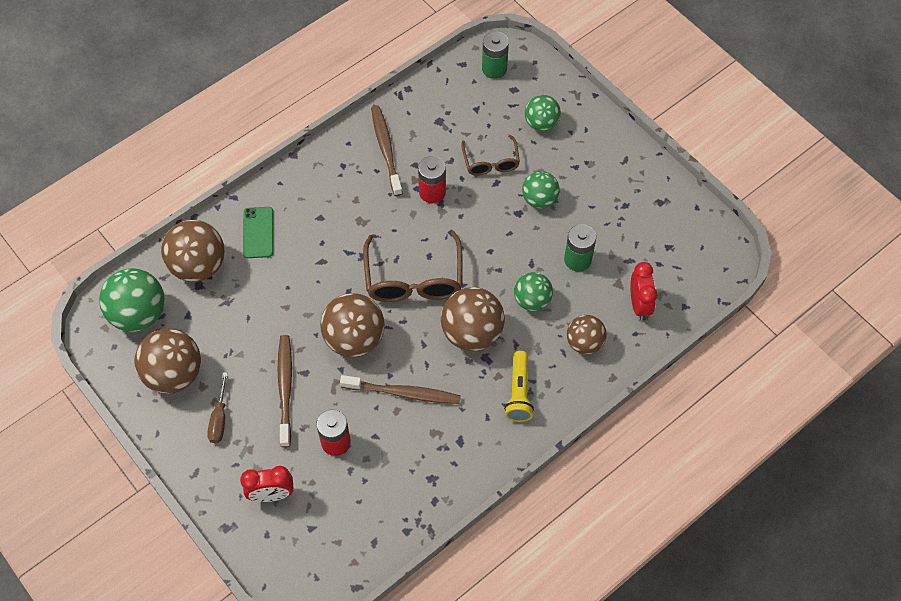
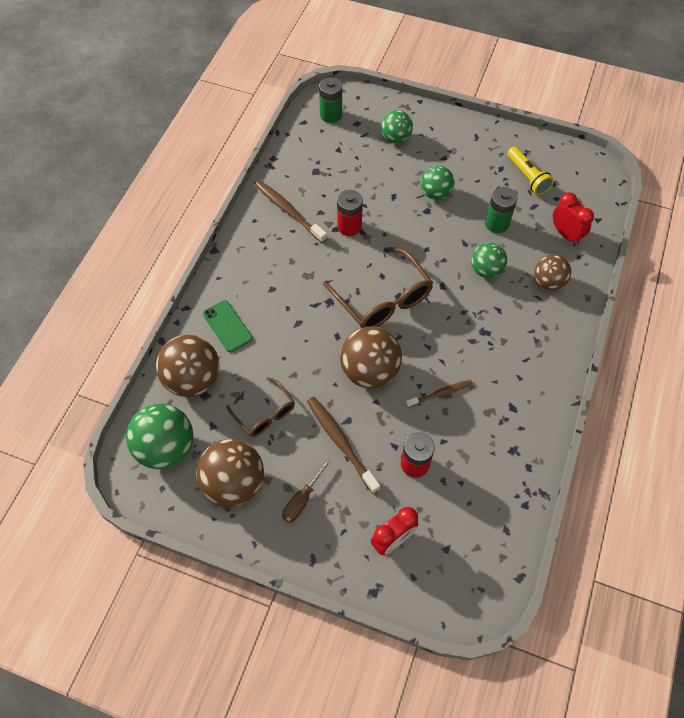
camera: 30 degrees left, 0 degrees up
brown screwdriver [207,372,228,443] -> brown screwdriver turned 60 degrees clockwise [282,458,331,523]
brown toothbrush [340,375,461,404] -> brown toothbrush [406,380,473,408], size x0.62
brown ball [441,287,505,351] -> none
brown glasses [461,135,520,176] -> brown glasses moved to [226,377,295,437]
yellow flashlight [504,351,534,422] -> yellow flashlight moved to [507,147,554,195]

